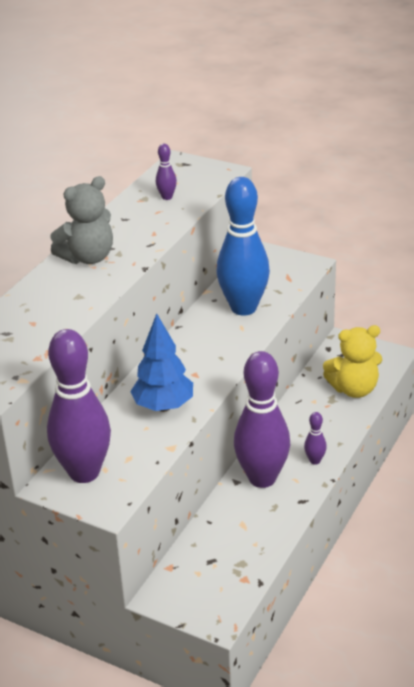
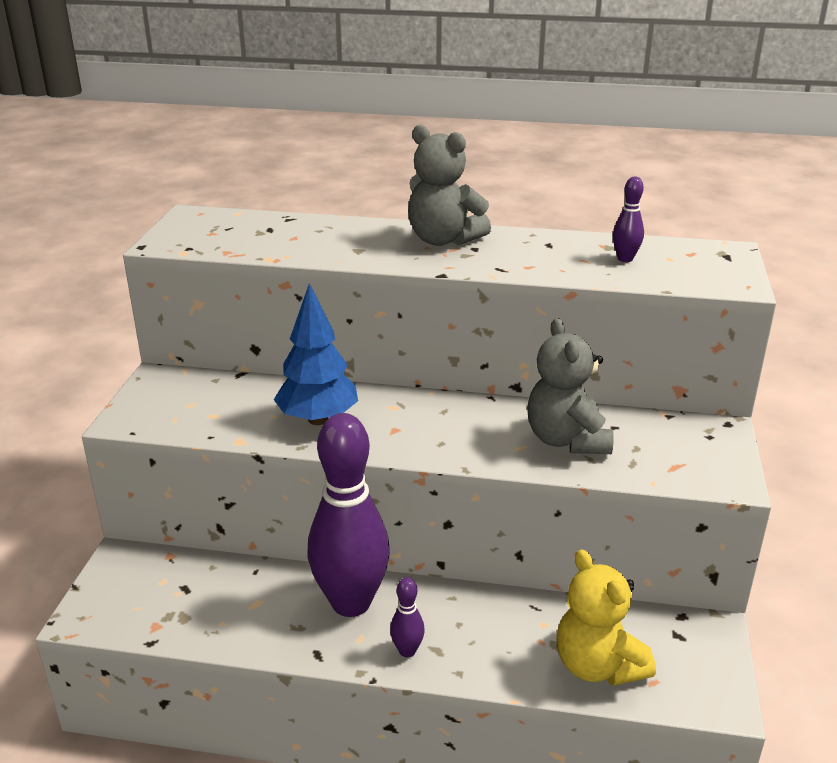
camera: 70 degrees right, 5 degrees down
purple bowling pin [47,329,111,483] -> none
blue bowling pin [217,177,270,316] -> grey teddy bear [527,318,614,454]

